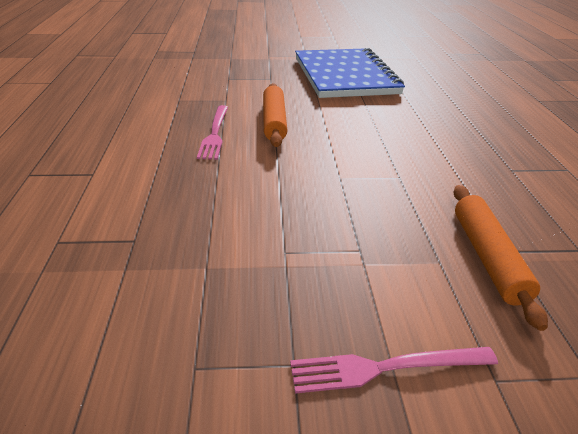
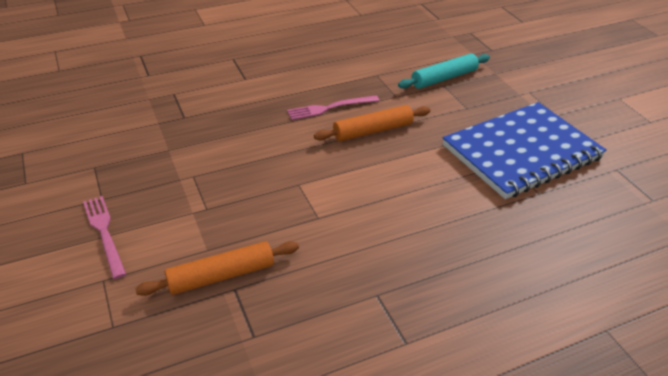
camera: 70 degrees right, 5 degrees up
none -> turquoise rolling pin [398,53,490,89]

